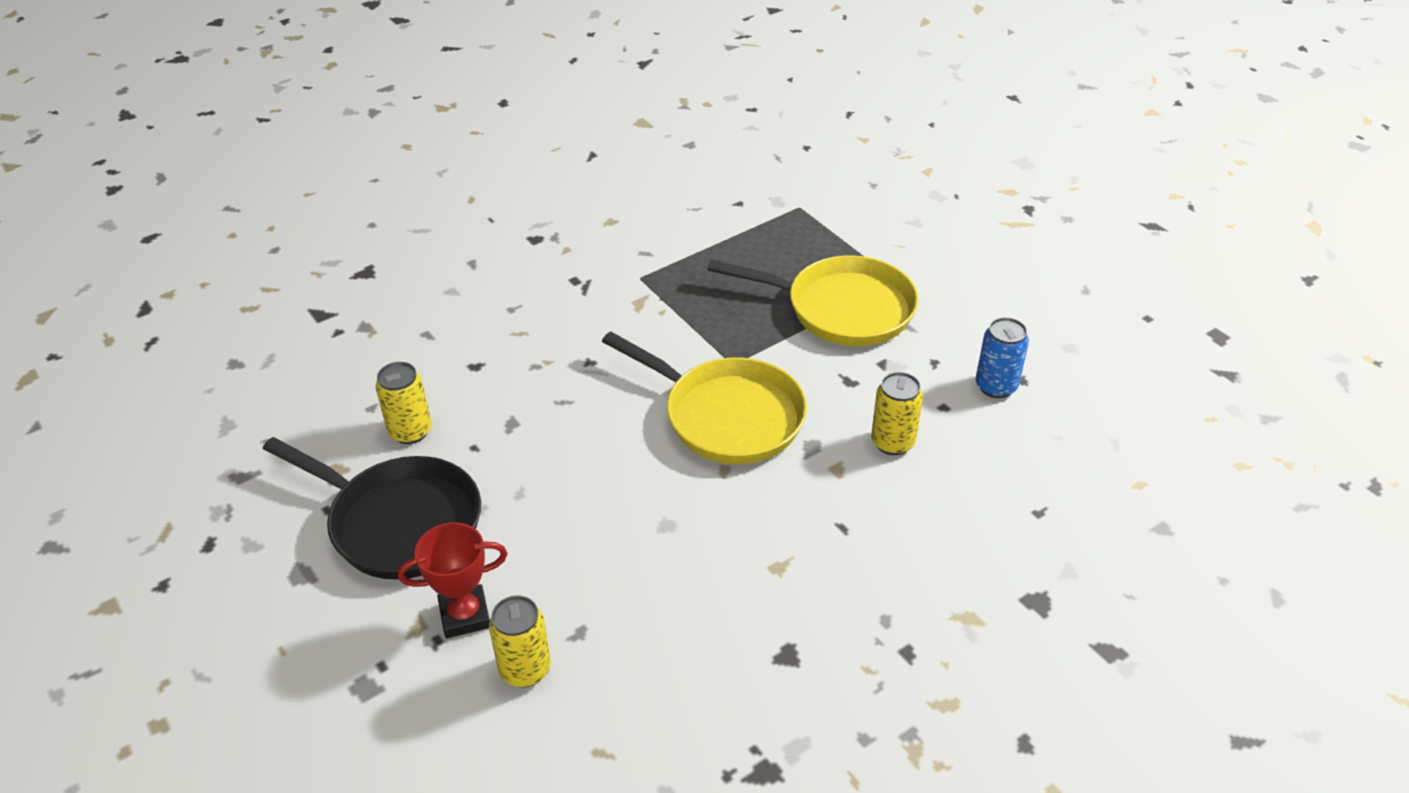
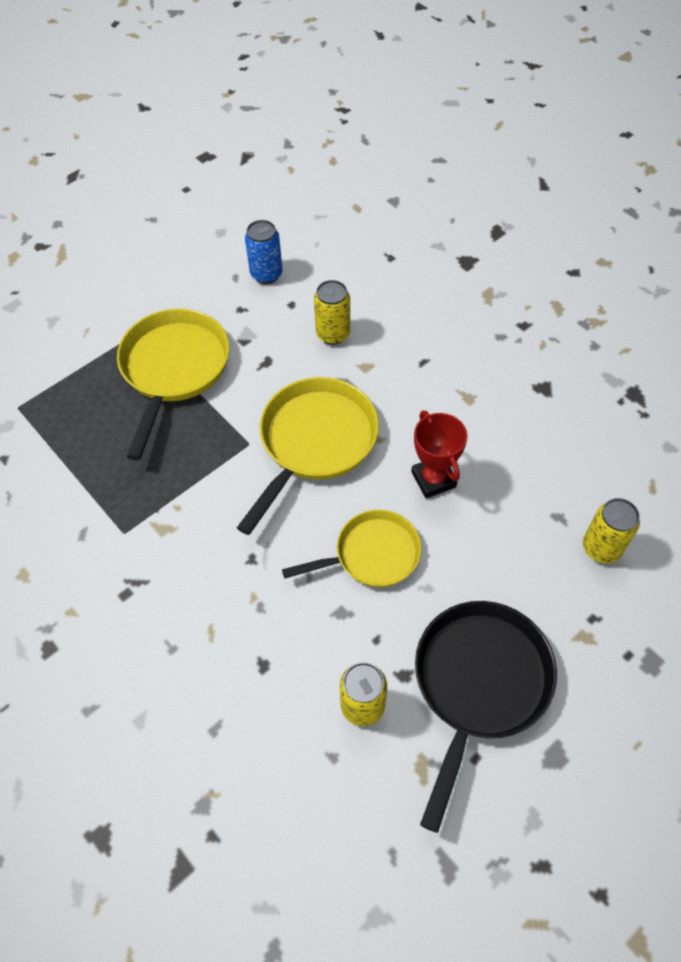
camera: 95 degrees left, 15 degrees up
red trophy [398,522,508,638] -> red trophy moved to [411,411,468,498]
none -> yellow pan [282,510,422,587]

